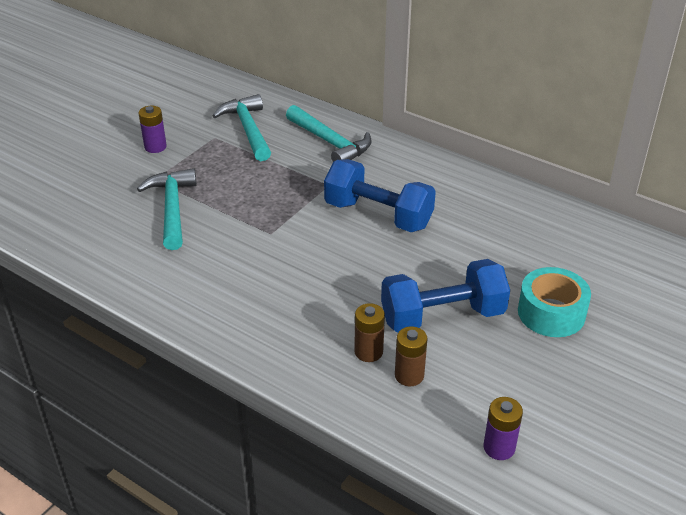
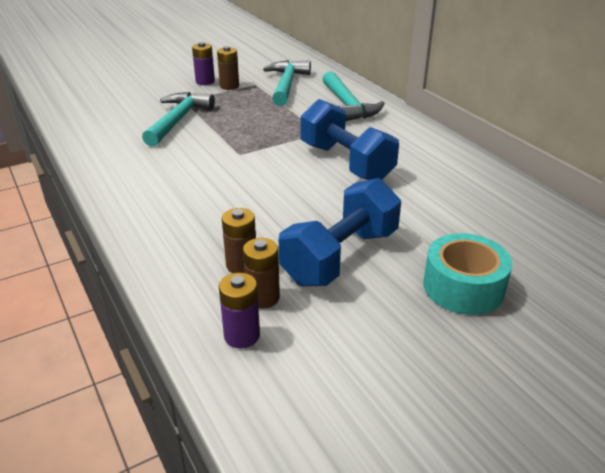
camera: 25 degrees right, 5 degrees down
blue dumbbell [381,259,510,332] -> blue dumbbell turned 60 degrees counterclockwise [279,178,401,286]
purple battery [483,397,523,460] -> purple battery moved to [219,273,260,348]
none -> brown battery [217,46,239,90]

